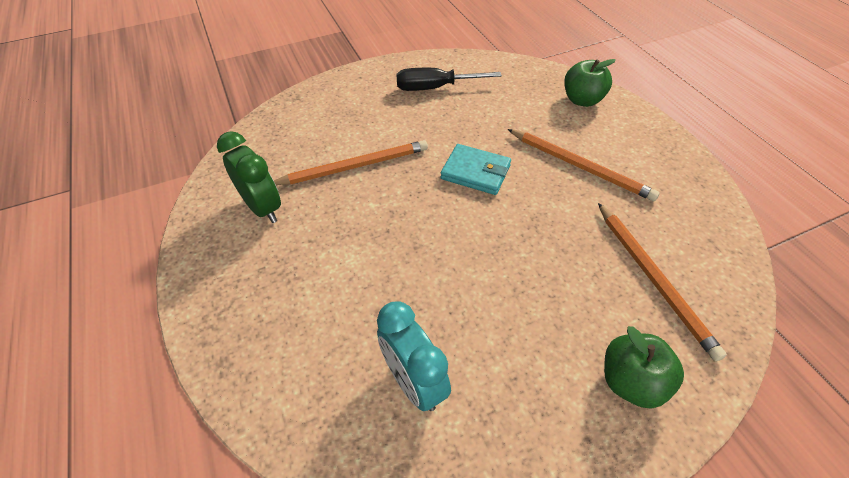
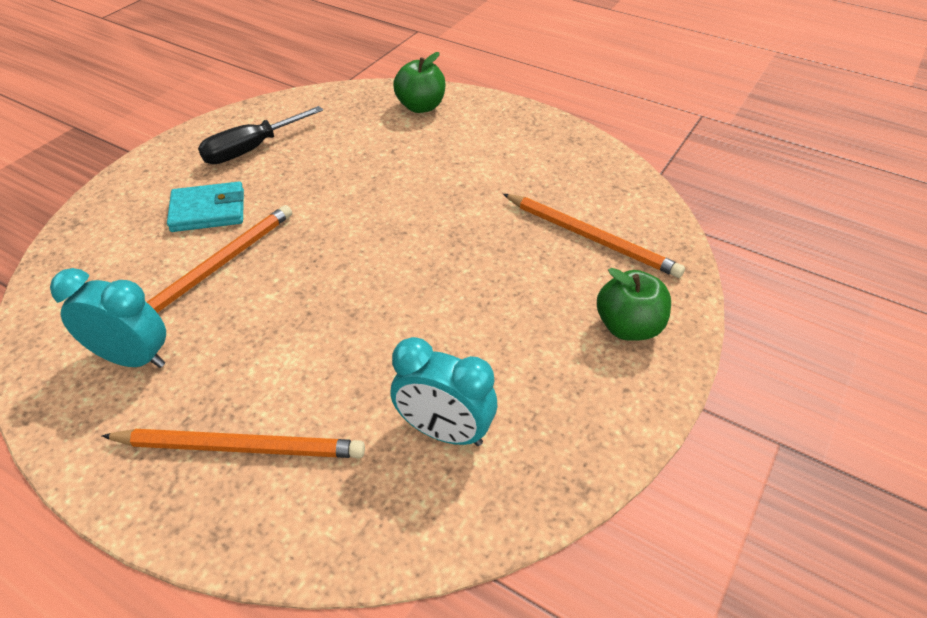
camera: 35 degrees left, 5 degrees down
green clock [217,131,281,223] -> turquoise clock [50,268,166,368]
turquoise wallet [440,144,511,195] -> turquoise wallet moved to [167,182,244,232]
orange pencil [507,129,660,201] -> orange pencil moved to [102,429,365,458]

